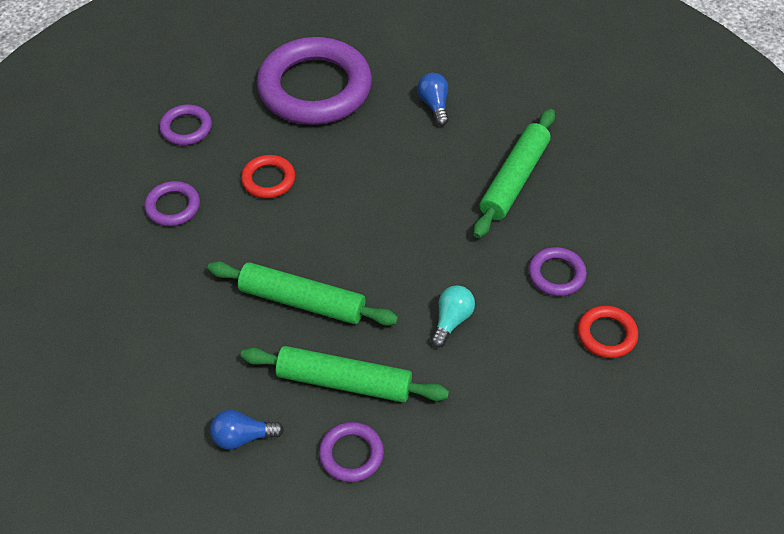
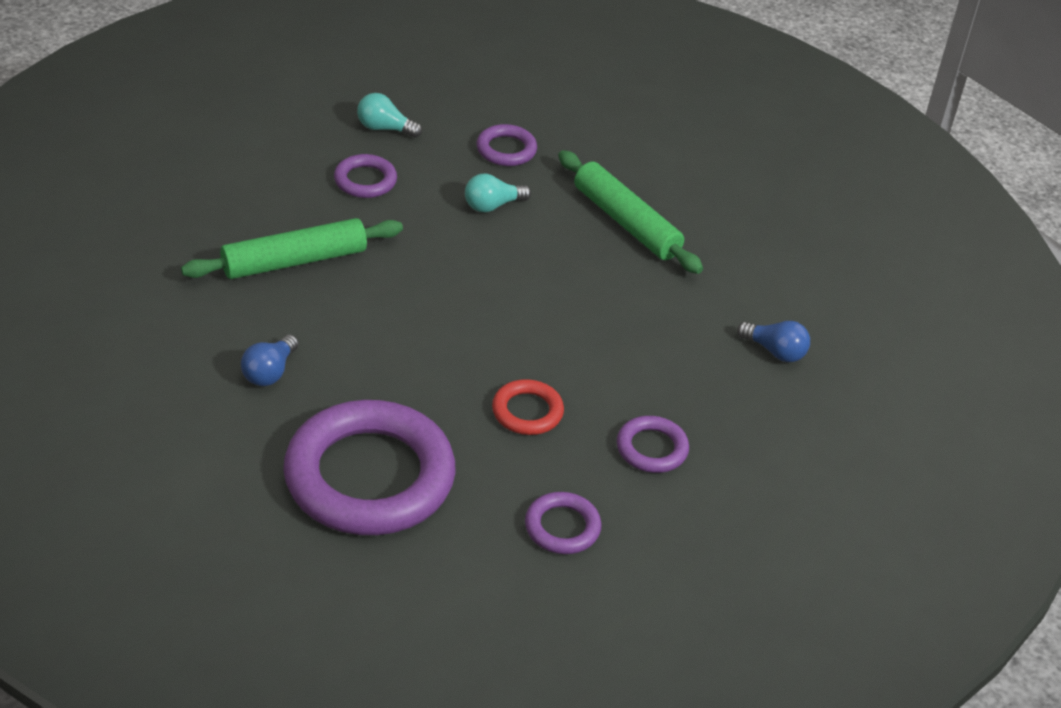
camera: 145 degrees left, 10 degrees down
green rolling pin [208,261,398,326] -> none
blue light bulb [210,410,284,450] -> blue light bulb moved to [737,321,810,362]
purple ring [319,422,384,482] -> purple ring moved to [476,124,537,166]
red ring [578,305,638,358] -> turquoise light bulb [357,93,422,138]

